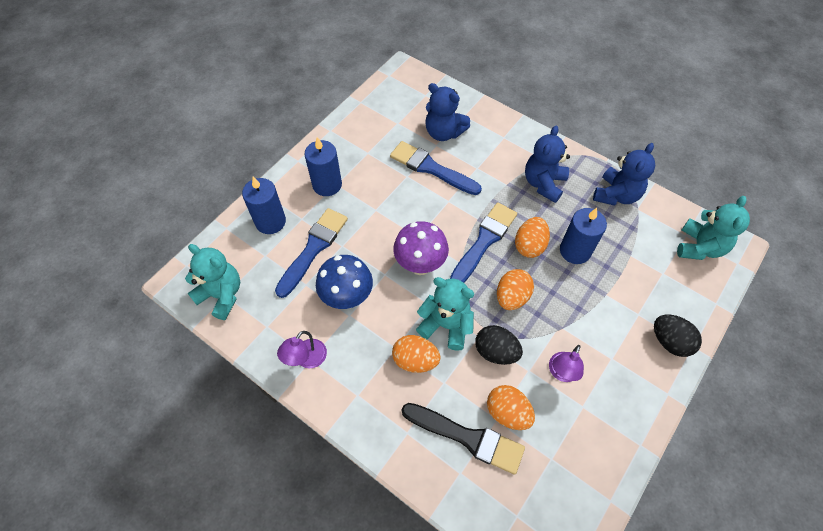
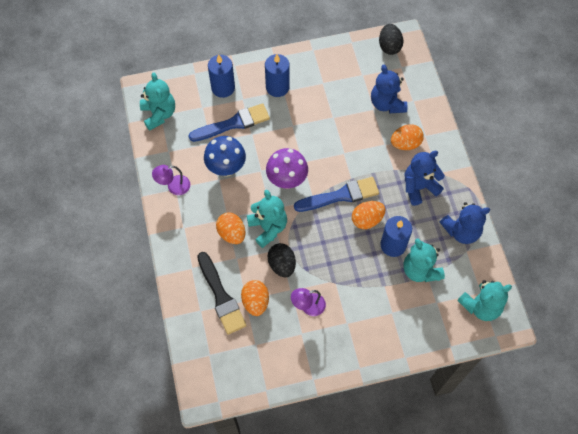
camera: 40 degrees right, 5 degrees up
blue brush [390,141,482,195] -> none
orange egg [497,269,534,310] -> orange egg moved to [391,124,424,150]
black egg [654,315,702,357] -> black egg moved to [379,24,404,55]
none -> turquoise teddy bear [403,238,445,282]

